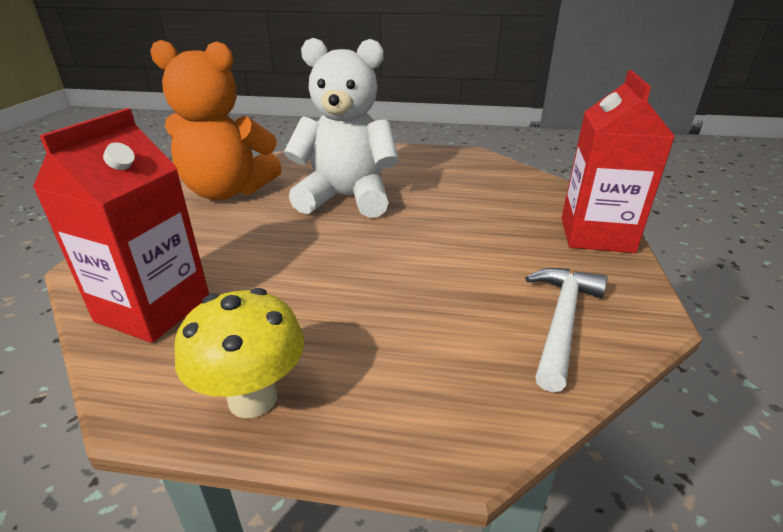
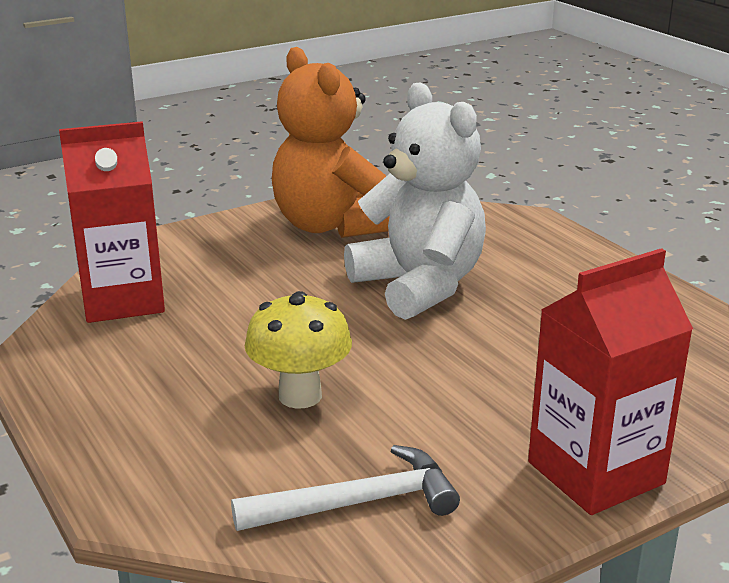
camera: 50 degrees right, 5 degrees down
yellow mushroom [174,288,304,418] -> yellow mushroom moved to [244,291,352,409]

